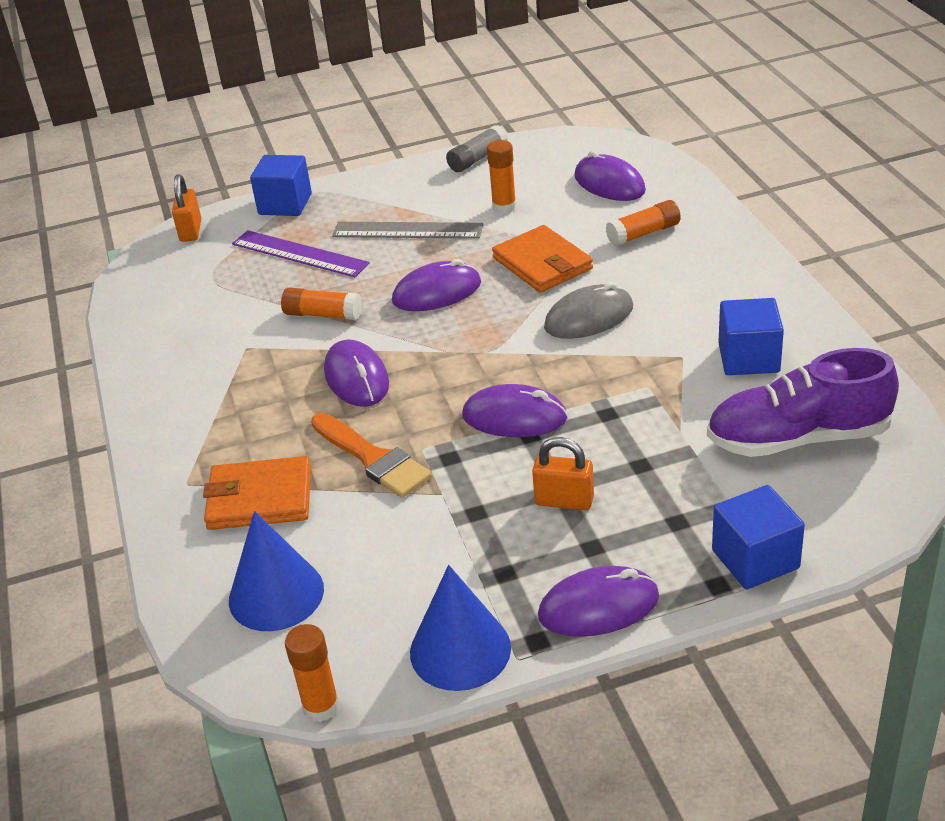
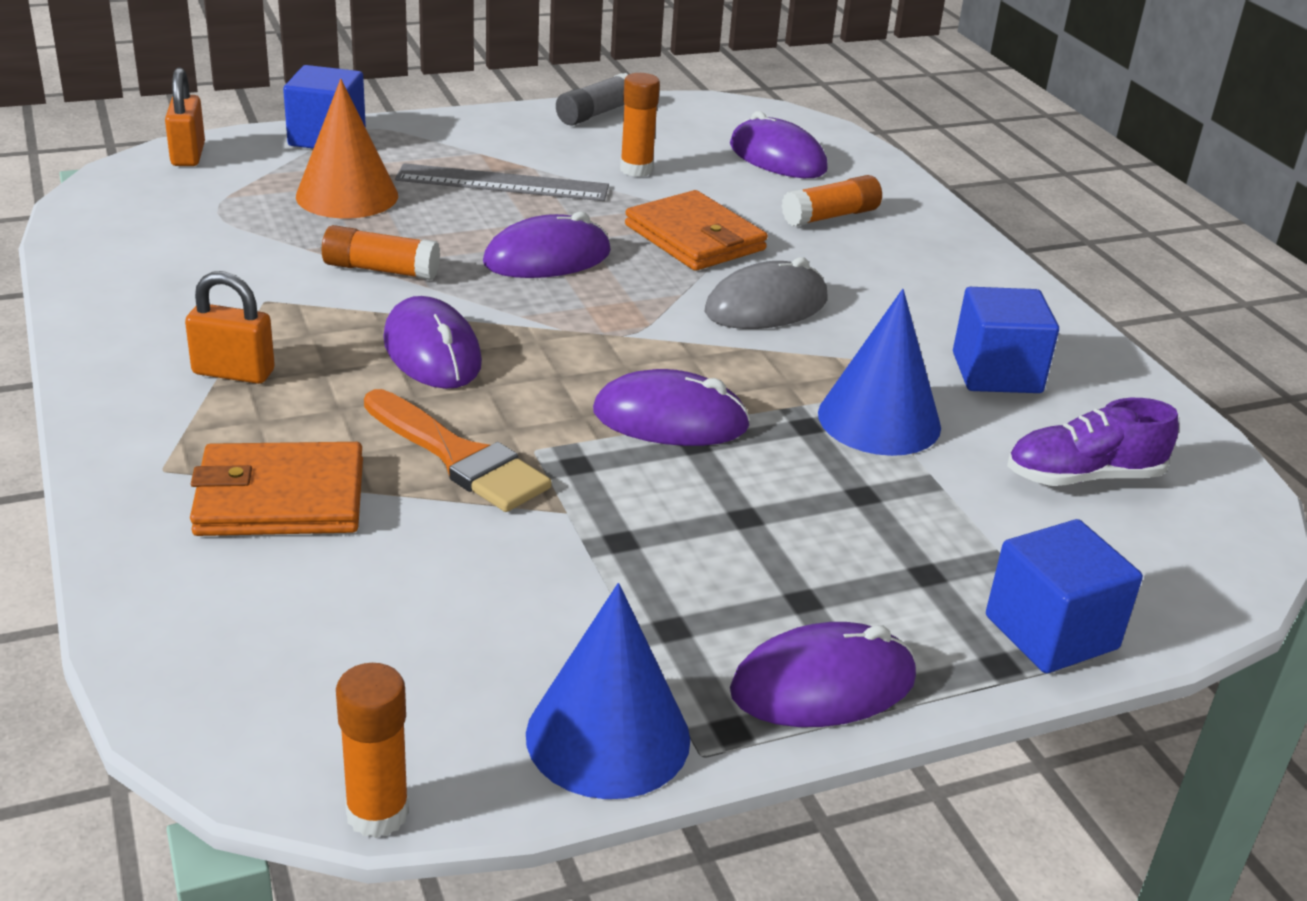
camera: 10 degrees left, 5 degrees down
blue cone [229,511,324,631] -> blue cone moved to [818,289,941,456]
purple ruler [232,230,370,277] -> orange cone [296,79,398,218]
orange padlock [532,437,594,510] -> orange padlock moved to [185,271,275,384]
purple shoe [707,348,899,457] -> purple shoe [1007,398,1179,486], size x0.63

